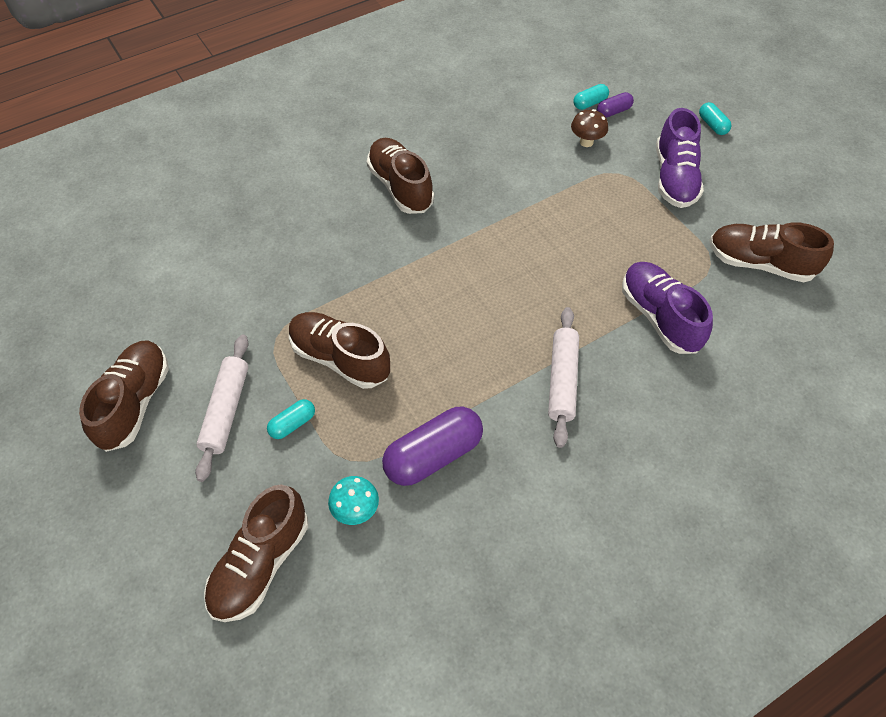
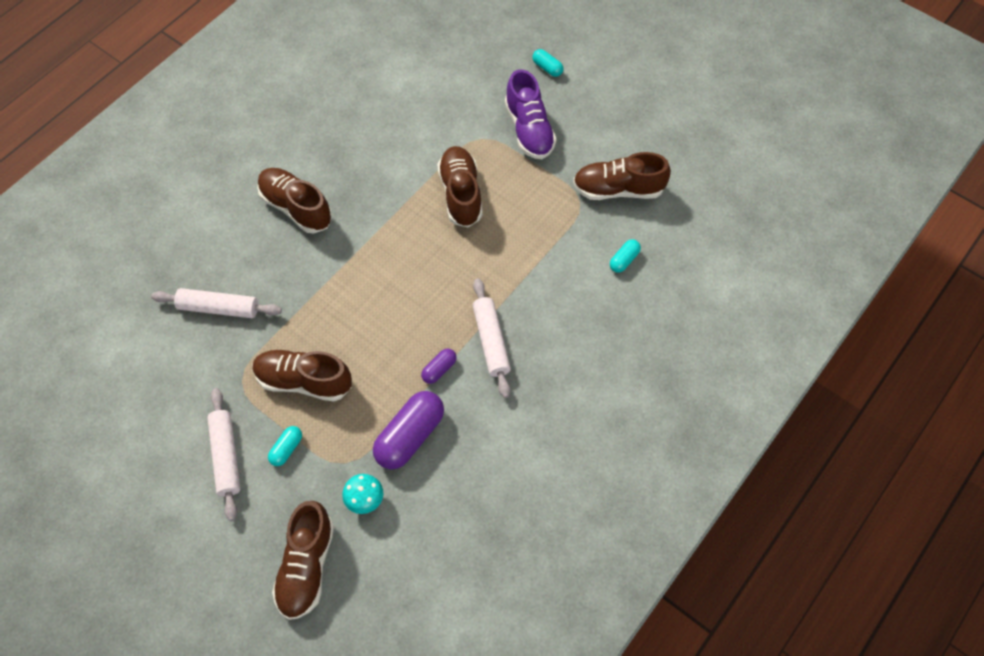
camera: 20 degrees left, 5 degrees up
brown shoe [79,340,169,452] -> brown shoe moved to [437,146,483,227]
brown mushroom [571,109,608,147] -> none
turquoise capsule [573,84,609,110] -> turquoise capsule moved to [610,239,641,273]
purple capsule [597,92,634,117] -> purple capsule moved to [421,349,457,384]
purple shoe [622,262,713,354] -> none
none -> white rolling pin [151,288,282,318]

